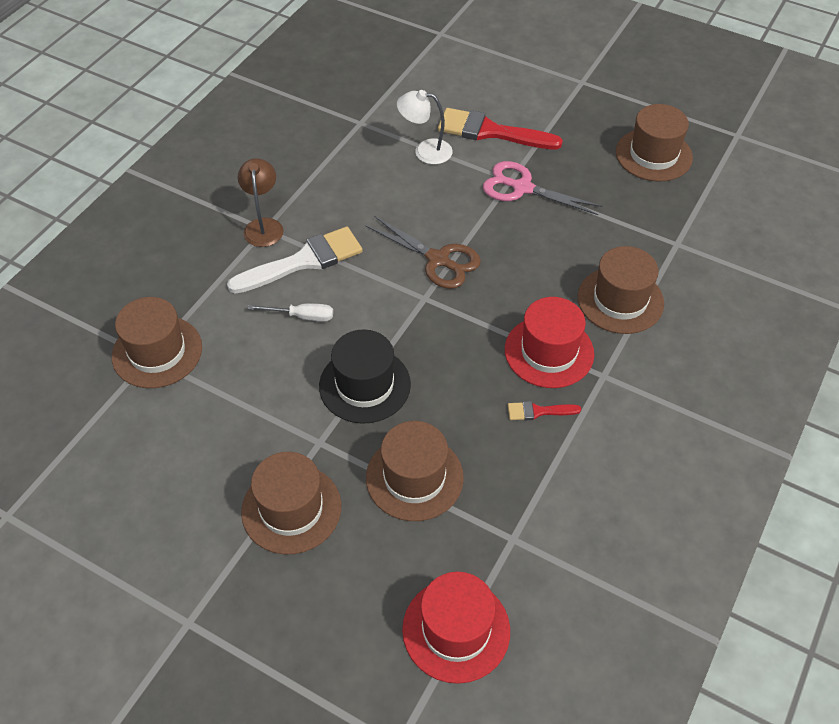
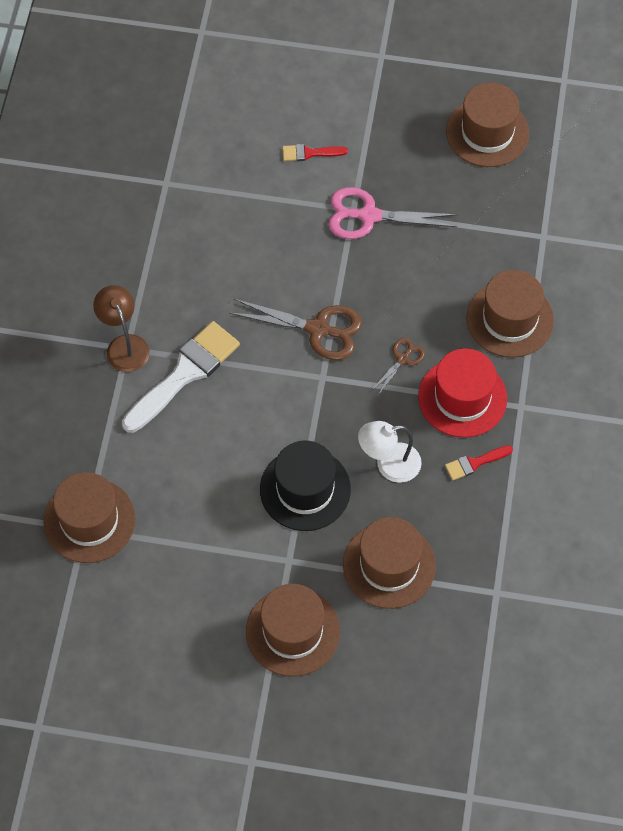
camera: 20 degrees left, 10 degrees up
white screwdriver [248,303,333,322] -> none
white lamp [397,90,452,164] -> white lamp moved to [358,421,422,483]
red hat [402,572,510,684] -> none
red brush [438,108,563,150] -> red brush [282,144,348,161], size x0.47
none -> brown scissors [371,338,425,395]

